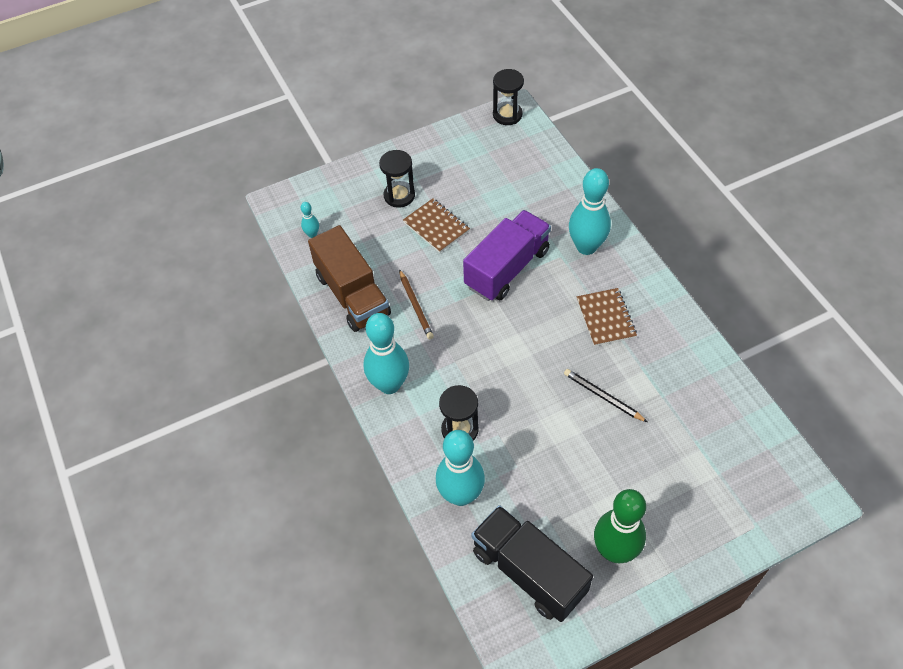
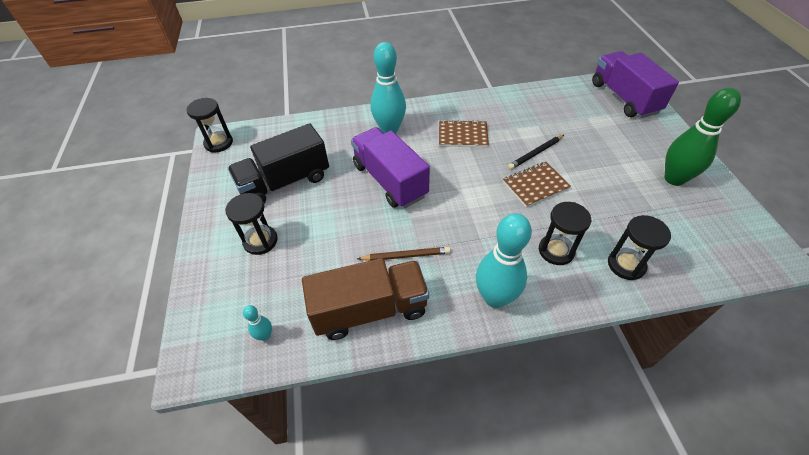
camera: 75 degrees left, 5 degrees down
brown notebook [403,198,470,253] -> brown notebook moved to [503,162,571,208]
turquoise bowling pin [436,430,485,506] -> black hourglass [608,215,671,280]
black truck [471,505,593,622] -> black truck moved to [227,123,329,204]
none -> purple truck [592,51,679,118]

